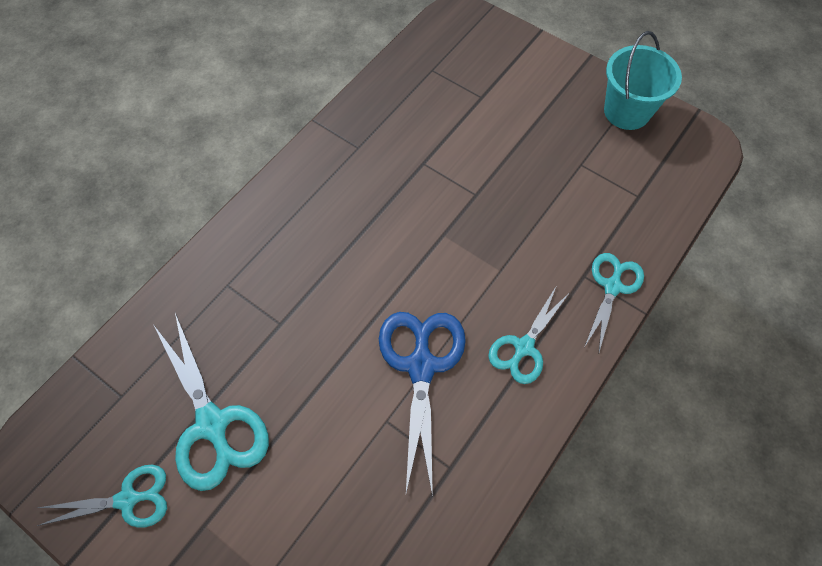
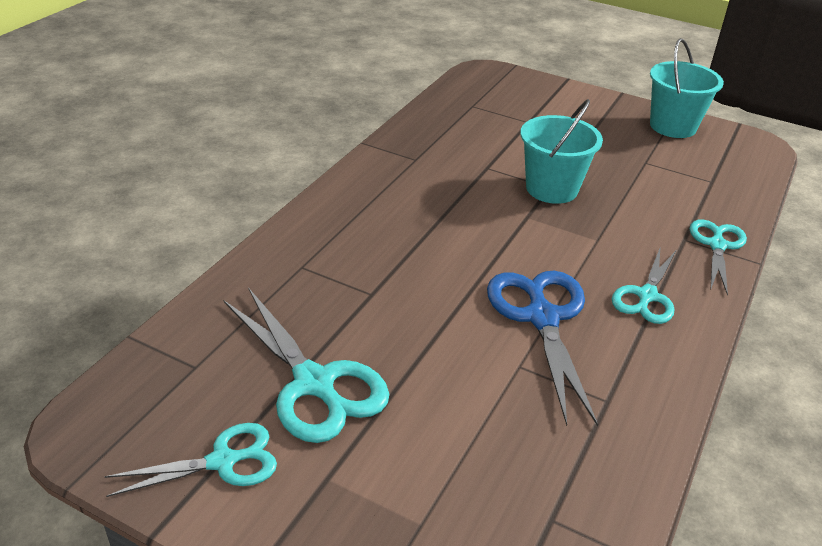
camera: 10 degrees left, 25 degrees down
none -> turquoise bucket [520,99,603,204]

